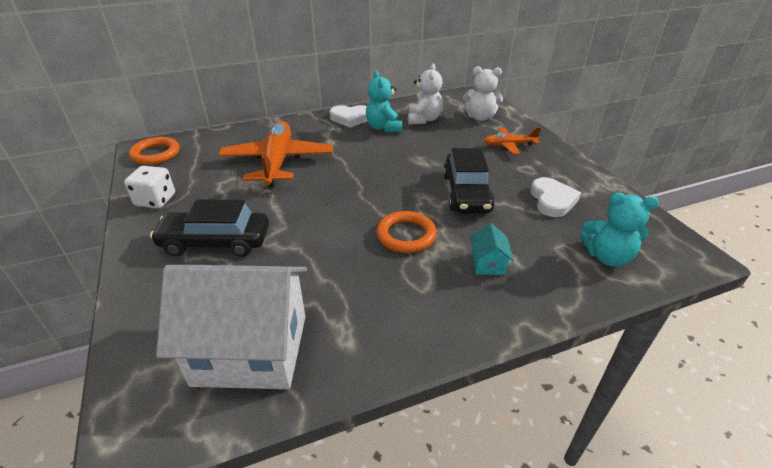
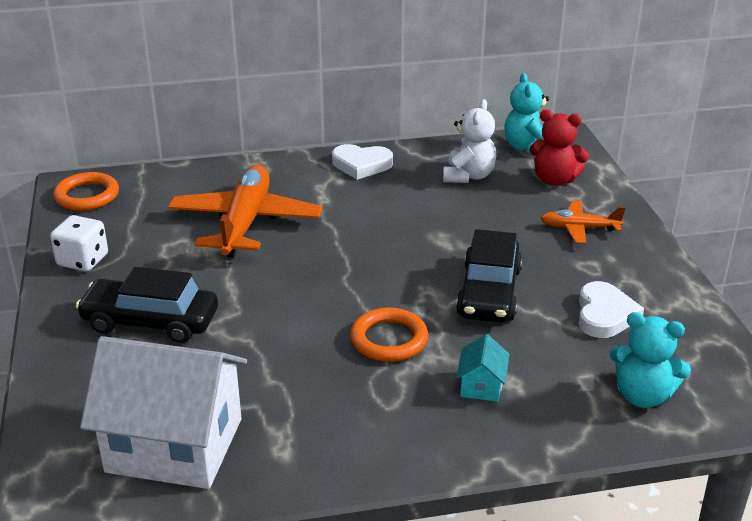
camera: 10 degrees right, 5 degrees down
turquoise teddy bear [366,71,402,132] -> turquoise teddy bear moved to [504,73,549,155]
white teddy bear [463,66,503,121] -> red teddy bear [529,109,589,186]

